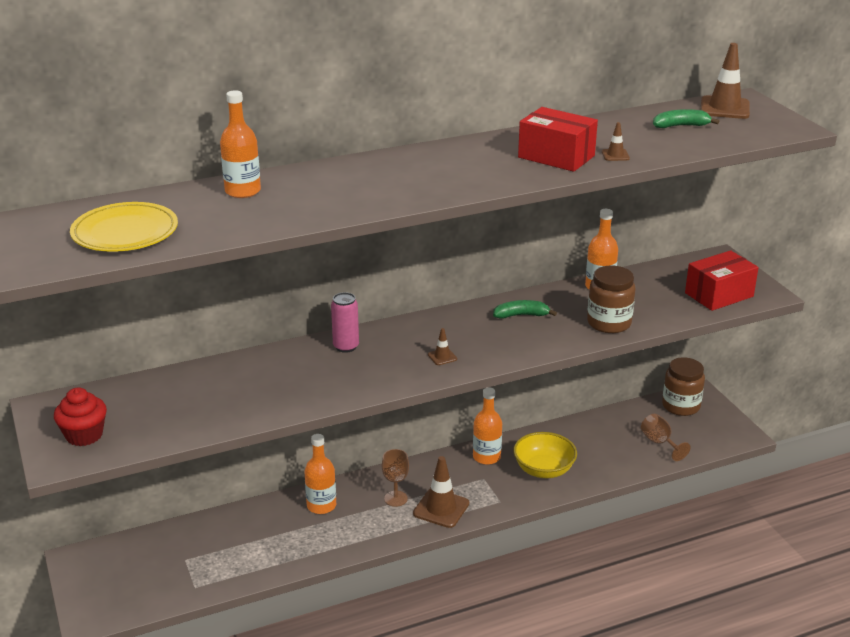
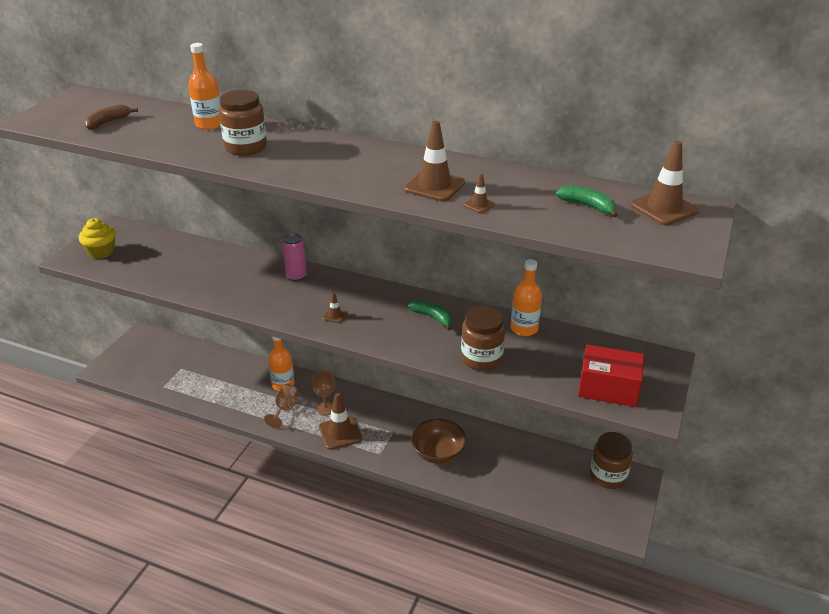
camera: 45 degrees right, 5 degrees up
red cupcake [54,387,107,446] -> yellow cupcake [79,218,116,259]
yellow plate [70,202,178,252] -> brown banana [84,104,138,130]
orange bottle [473,387,502,465] -> none
yellow bowl [513,432,577,478] -> brown bowl [411,419,467,464]
red box [518,107,598,172] -> brown traffic cone [404,121,465,202]
brown goblet [641,414,690,461] -> brown goblet moved to [264,384,300,428]
none -> brown jar [219,90,267,156]

